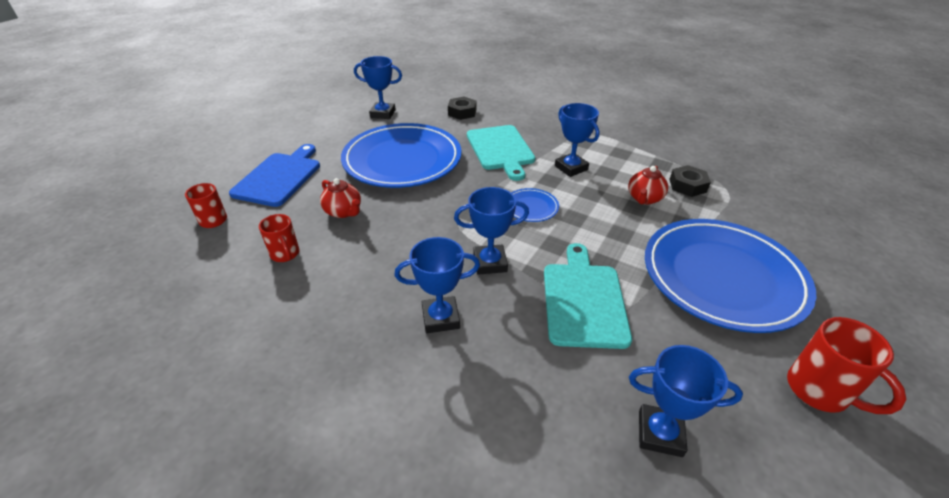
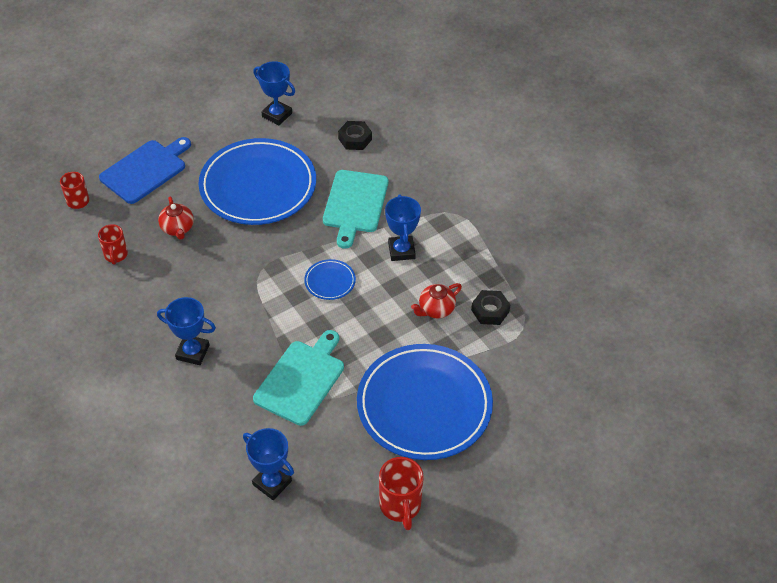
camera: 25 degrees right, 10 degrees up
blue trophy [454,187,529,275] -> none

